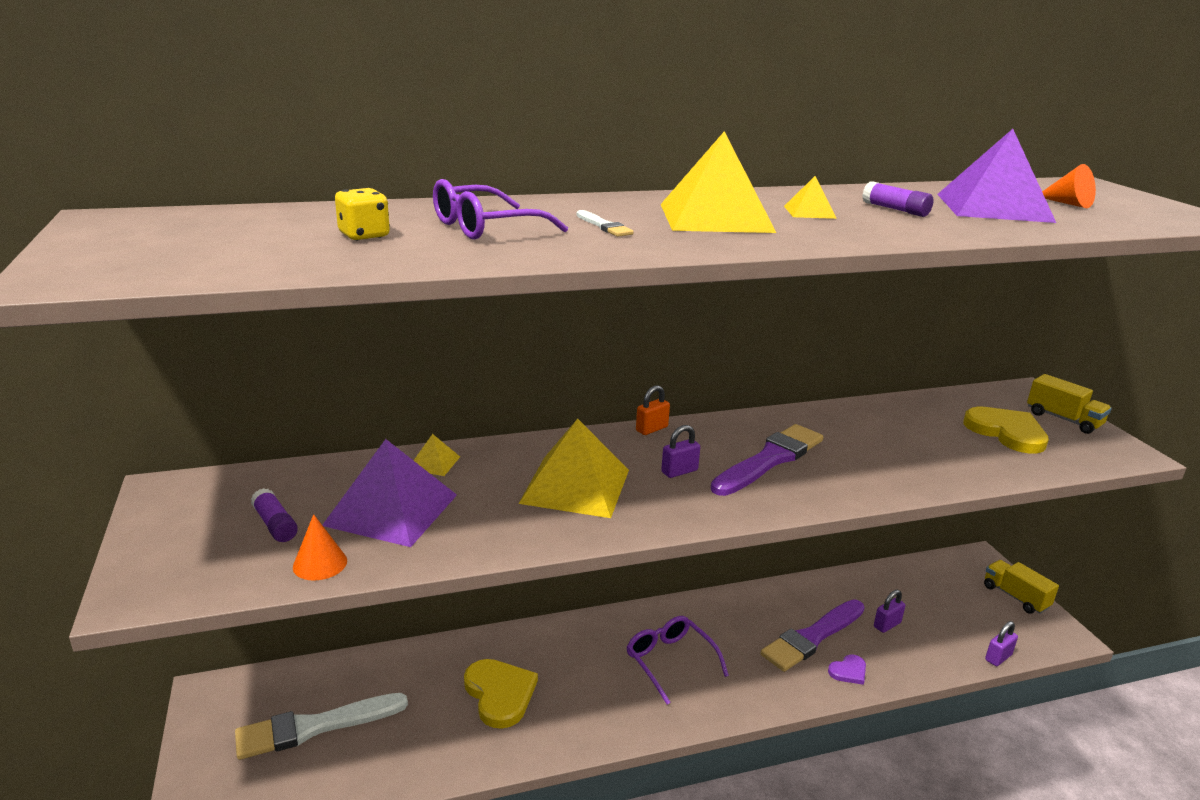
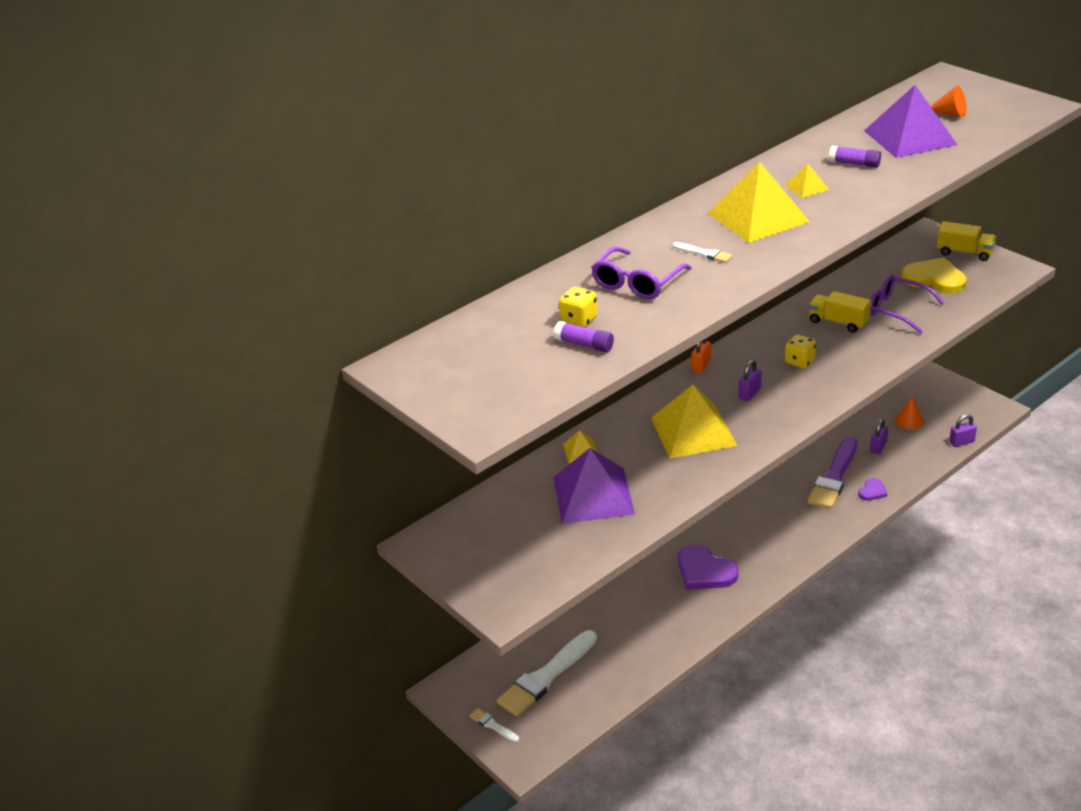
camera: 20 degrees left, 10 degrees up
purple glue stick [251,488,298,542] -> purple glue stick moved to [554,321,614,352]
orange cone [293,514,347,580] -> orange cone moved to [895,396,924,430]
yellow heart [464,659,538,729] -> none
purple glasses [626,616,729,705] -> purple glasses moved to [870,274,944,334]
purple brush [711,424,823,496] -> yellow dice [785,334,816,368]
yellow truck [984,560,1059,614] -> yellow truck moved to [809,291,871,333]
purple padlock [985,621,1018,666] -> purple padlock turned 45 degrees clockwise [949,414,977,447]
none -> white brush [470,708,519,743]
none -> purple heart [678,545,738,590]

